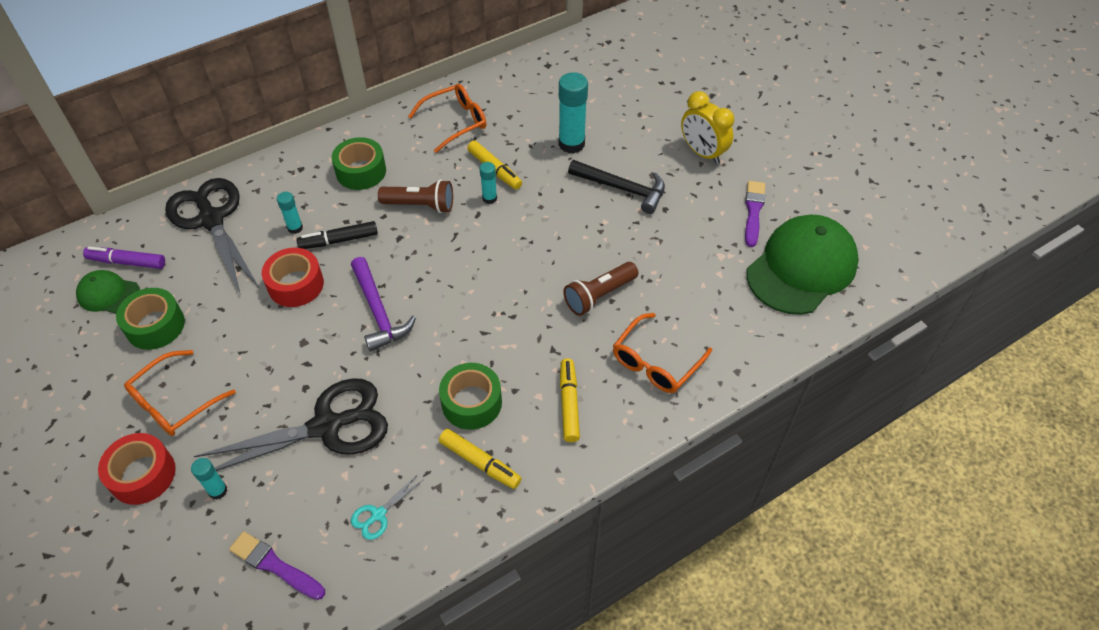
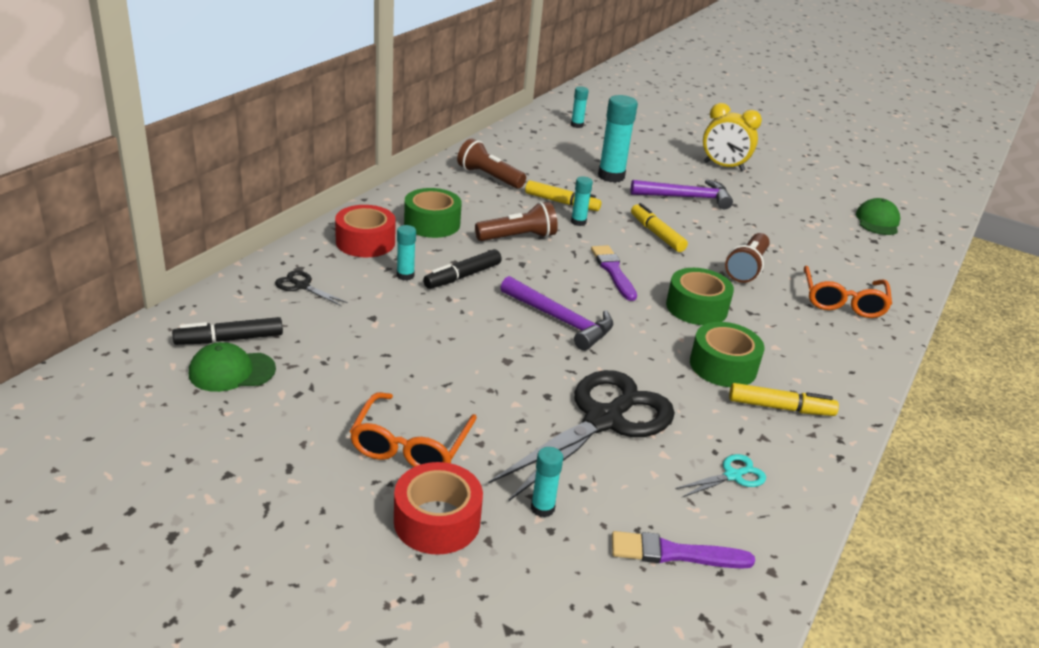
camera: 30 degrees left, 20 degrees down
purple marker [83,246,165,269] -> black marker [172,317,283,345]
green tape [116,288,185,350] -> green tape moved to [666,268,734,325]
black scissors [165,178,259,295] -> black scissors [275,270,348,306], size x0.41
red tape [262,248,324,307] -> red tape moved to [335,205,396,257]
turquoise scissors [351,474,424,540] -> turquoise scissors turned 135 degrees counterclockwise [675,454,766,497]
orange glasses [408,84,486,153] -> brown flashlight [457,138,526,189]
yellow marker [560,358,580,442] -> yellow marker moved to [631,203,688,252]
black hammer [568,160,665,214] -> purple hammer [631,180,733,209]
purple brush [745,181,765,247] -> purple brush moved to [591,245,637,301]
green cap [747,215,859,315] -> green cap [856,198,900,235], size x0.50
none -> turquoise glue stick [571,87,589,128]

